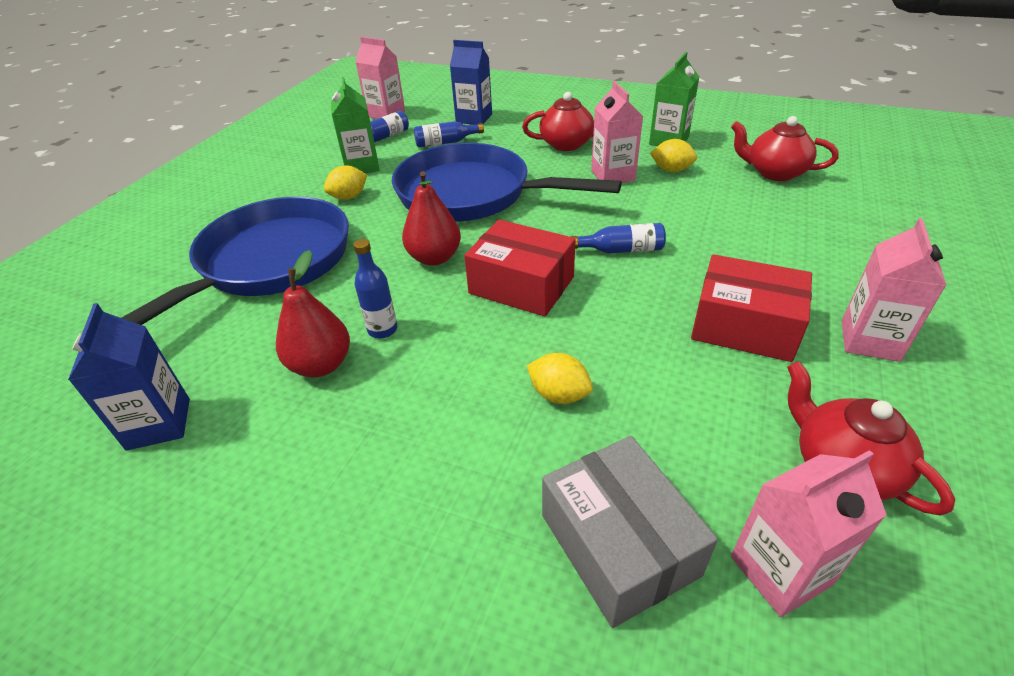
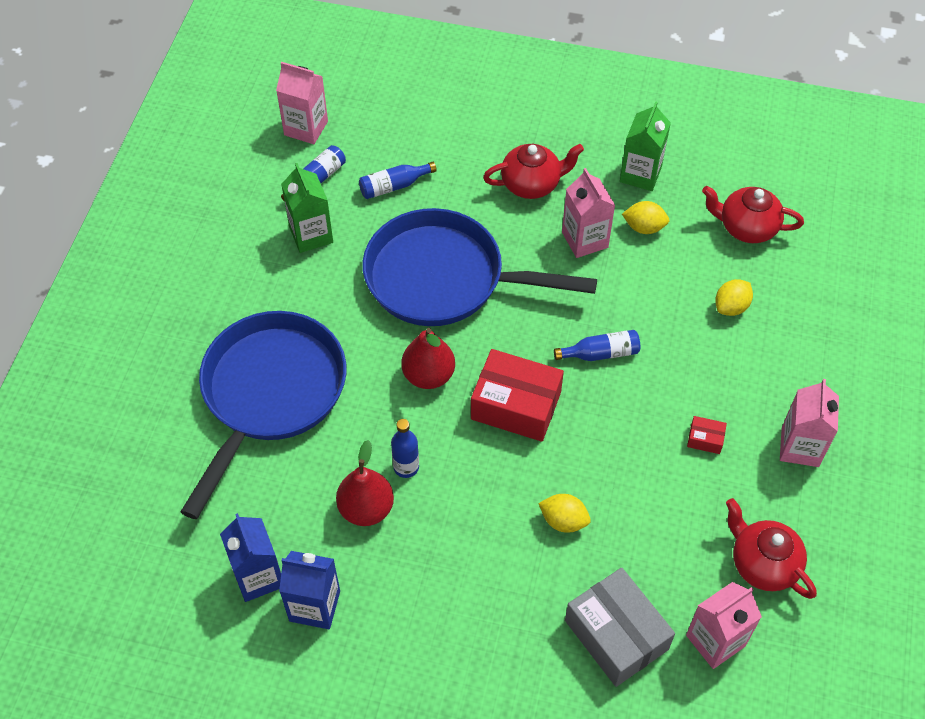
camera: 10 degrees left, 15 degrees up
yellow lemon [324,165,367,200] -> yellow lemon moved to [715,279,753,316]
blue carton [450,40,492,125] -> blue carton moved to [279,551,340,629]
red box [691,254,812,362] -> red box [687,416,727,454], size x0.43

